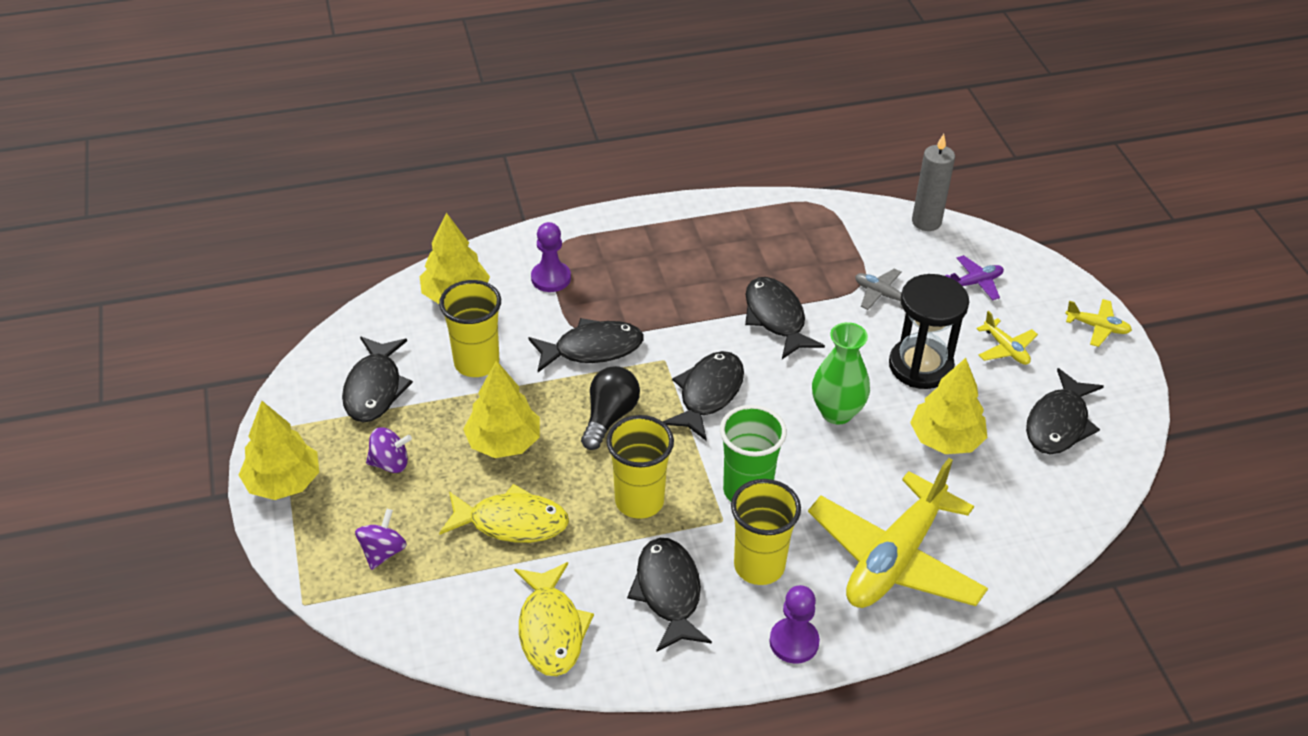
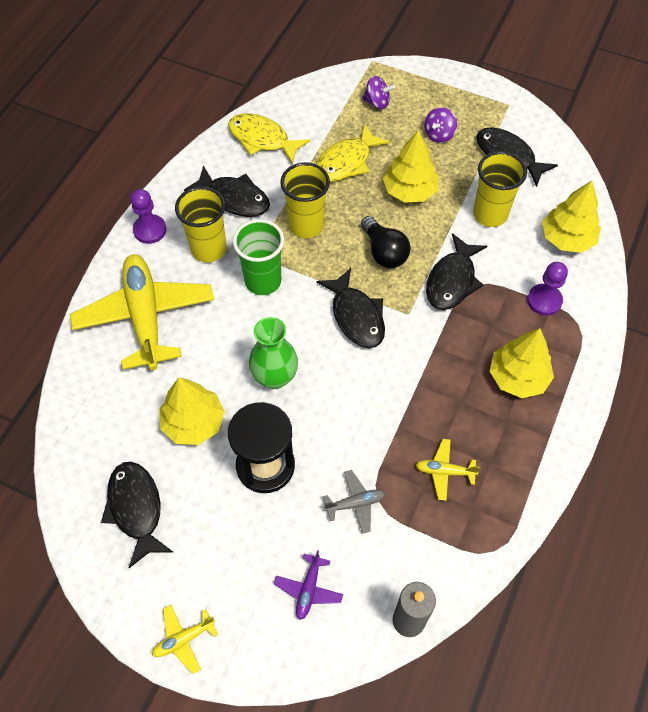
camera: 130 degrees right, 15 degrees up
yellow tree [239,401,319,500] -> yellow tree moved to [490,328,554,398]
purple spinning top [355,509,407,570] -> purple spinning top turned 45 degrees counterclockwise [362,76,395,109]
black fish [745,277,825,359] -> none
yellow plane [976,311,1038,365] -> yellow plane moved to [416,439,480,501]

